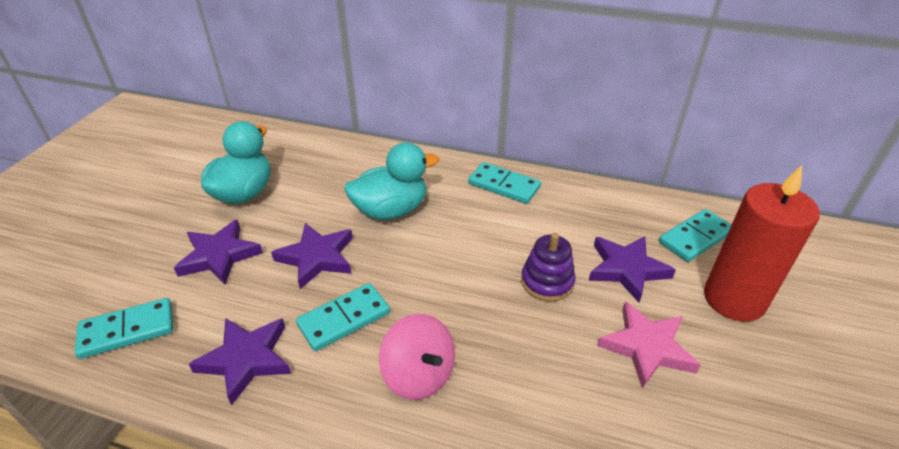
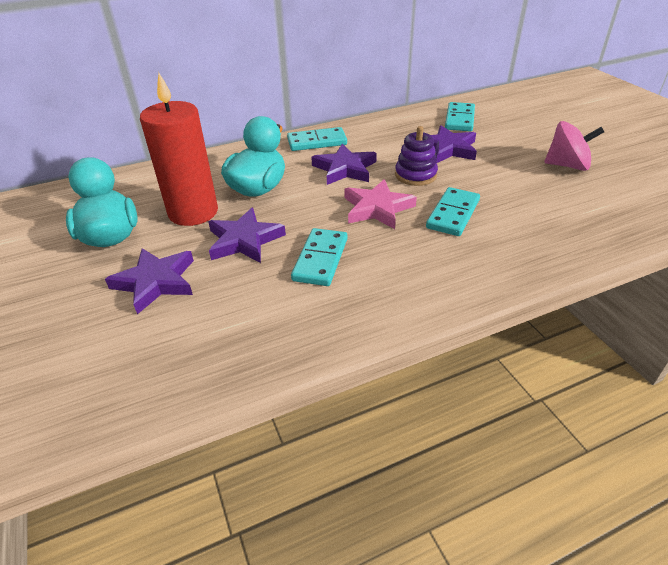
camera: 40 degrees left, 0 degrees up
turquoise domino [75,298,173,359] -> turquoise domino moved to [426,187,480,236]
purple star [189,318,291,406] -> purple star moved to [311,144,377,185]
pink spinning top [379,314,455,400] -> pink spinning top moved to [544,121,604,171]
pink star [597,302,700,388] -> pink star moved to [344,179,417,229]
red candle [704,165,820,322] -> red candle moved to [140,73,218,226]

